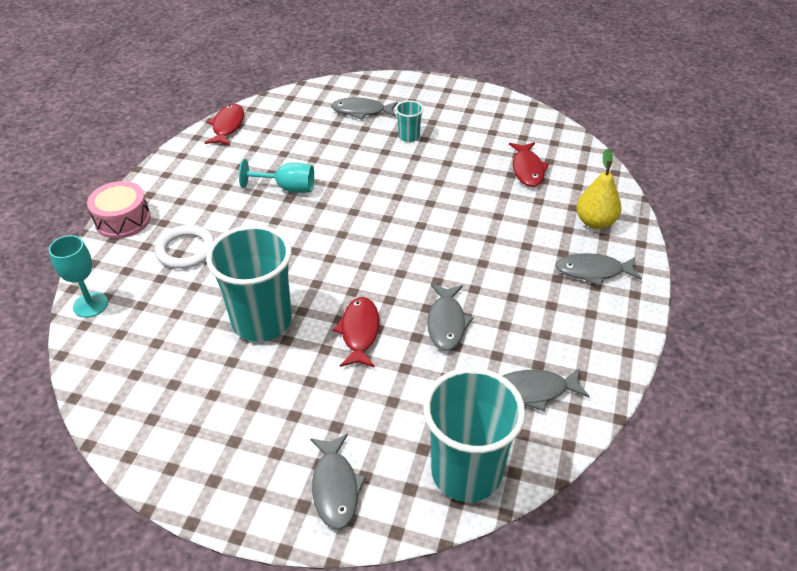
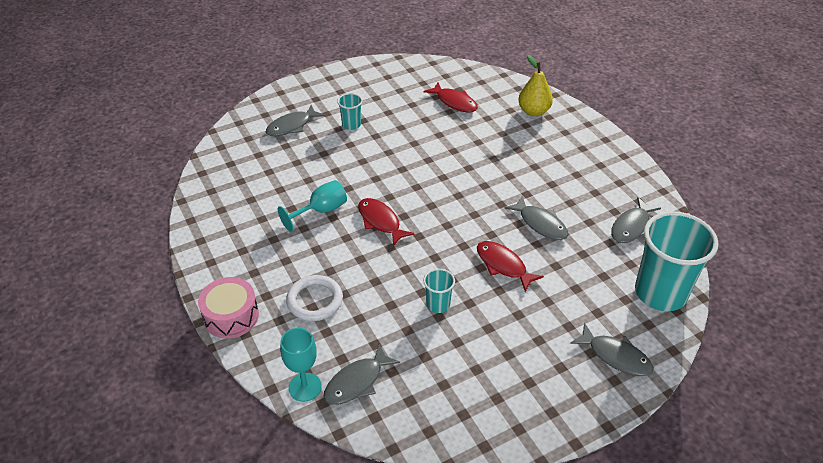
camera: 45 degrees left, 0 degrees up
red fish [205,104,244,146] -> red fish moved to [358,198,415,246]
turquoise cup [206,225,292,342] -> turquoise cup [423,268,455,313], size x0.45
grey fish [555,253,642,286] -> grey fish moved to [324,344,400,405]

